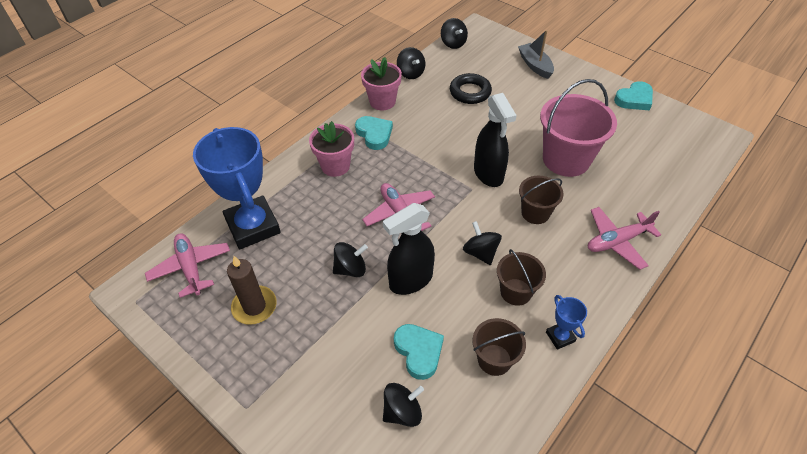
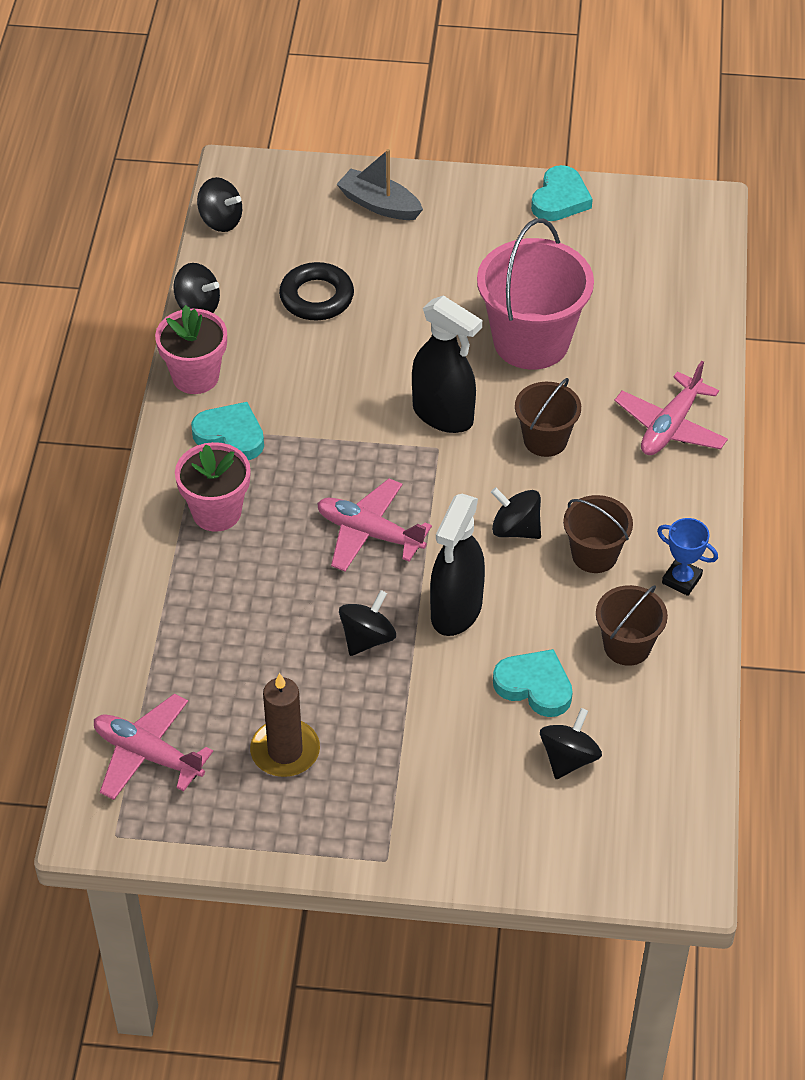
camera: 35 degrees left, 0 degrees up
blue trophy [193,127,281,249] -> none

